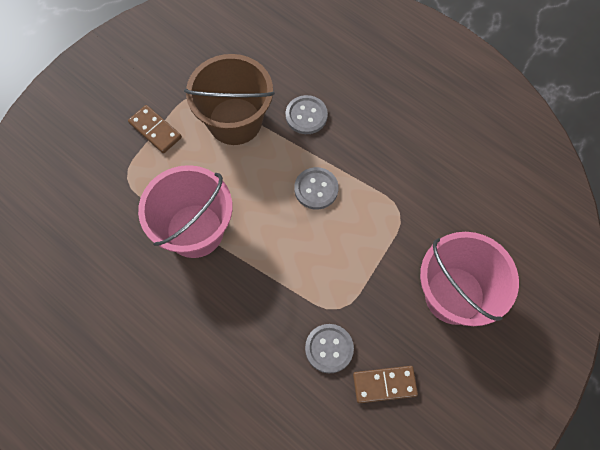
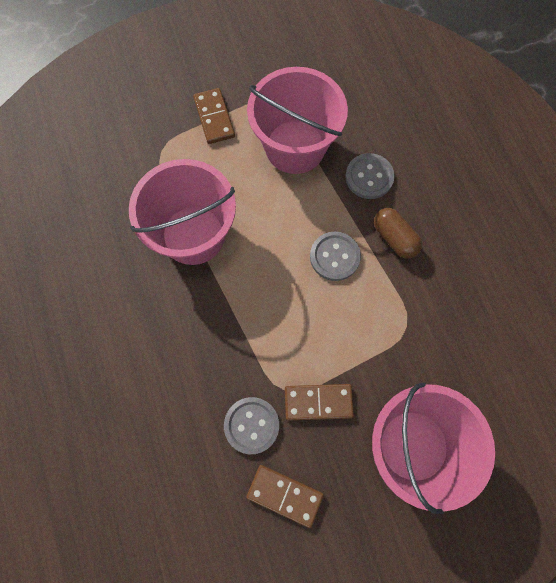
camera: 30 degrees right, 5 degrees up
brown bucket [184,54,275,145] -> pink bucket [247,67,348,174]
none -> brown domino [285,384,354,421]
none -> brown capsule [374,208,422,259]

